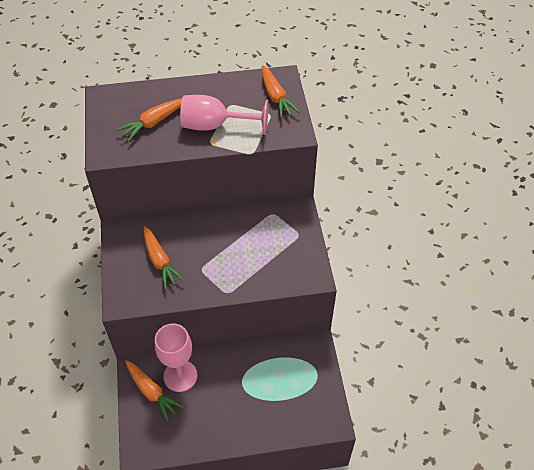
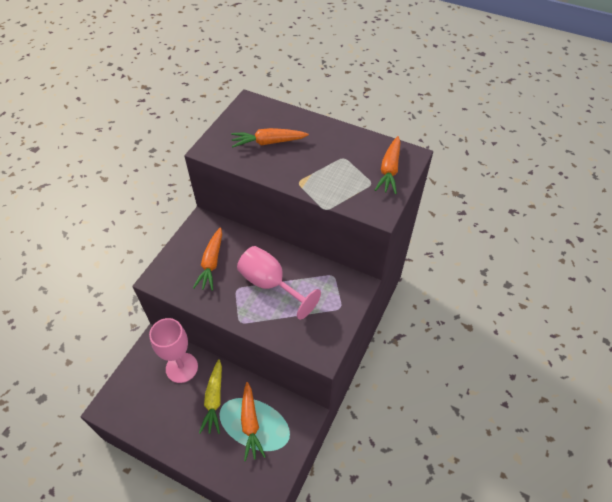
camera: 35 degrees right, 0 degrees up
orange carrot [125,360,184,421] -> orange carrot moved to [241,382,266,461]
pink goblet [180,95,268,135] -> pink goblet moved to [237,246,321,320]
none -> yellow carrot [199,359,222,434]

